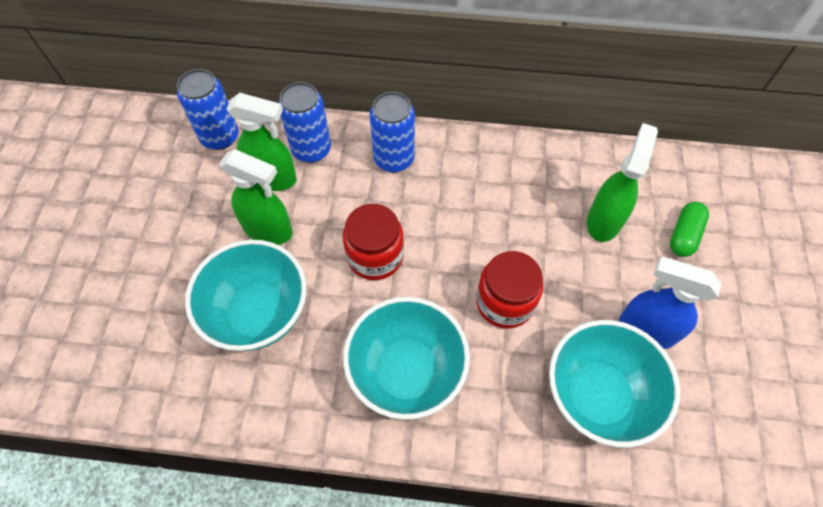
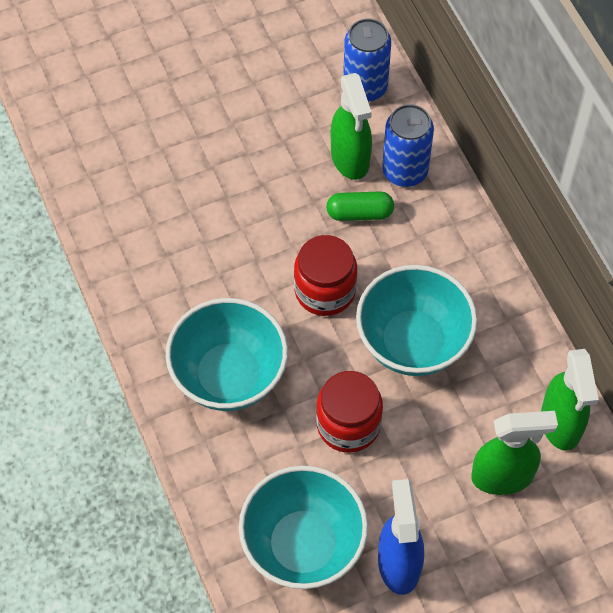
camera: 60 degrees right, 0 degrees up
turquoise bowl [185,240,307,351] -> turquoise bowl moved to [356,265,477,376]
green spray bottle [219,149,293,245] -> green spray bottle moved to [541,349,599,451]
blue can [370,92,415,172] -> none
green capsule [670,202,709,257] -> green capsule moved to [326,192,394,221]

